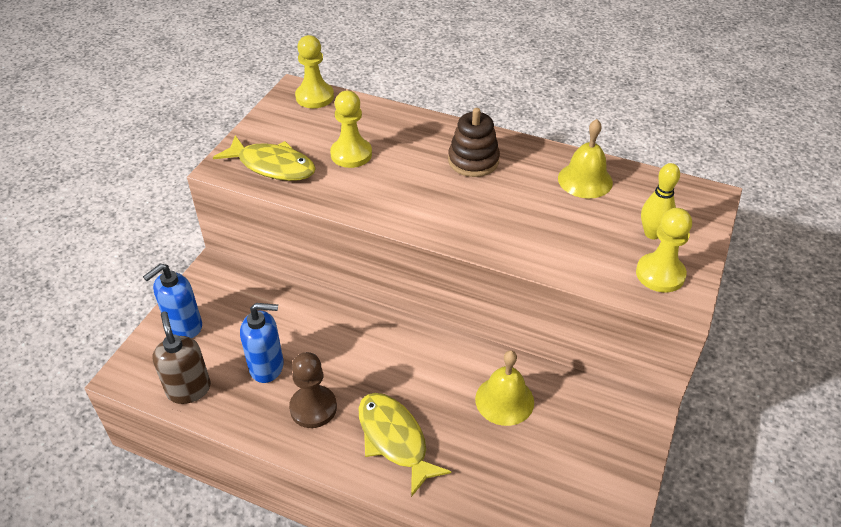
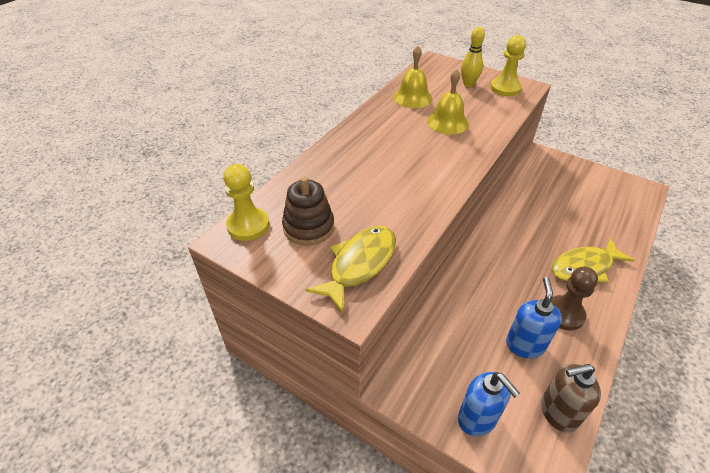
camera: 80 degrees left, 0 degrees up
yellow pawn [330,91,372,168] -> none
brown stacking toy [448,108,500,177] -> brown stacking toy moved to [282,177,334,246]
yellow bell [475,350,534,426] -> yellow bell moved to [427,69,469,135]

